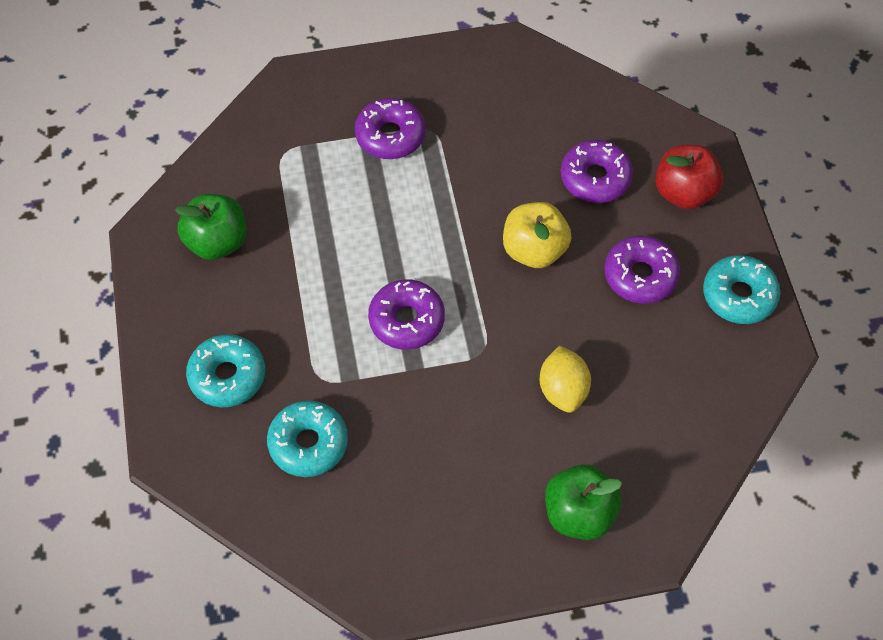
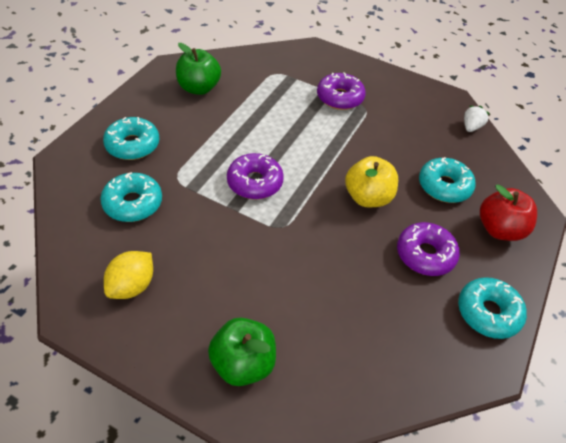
camera: 35 degrees right, 10 degrees down
yellow lemon [540,346,591,413] -> yellow lemon moved to [104,251,153,299]
purple donut [561,140,633,203] -> turquoise donut [419,157,475,203]
none -> white strawberry [464,106,490,132]

